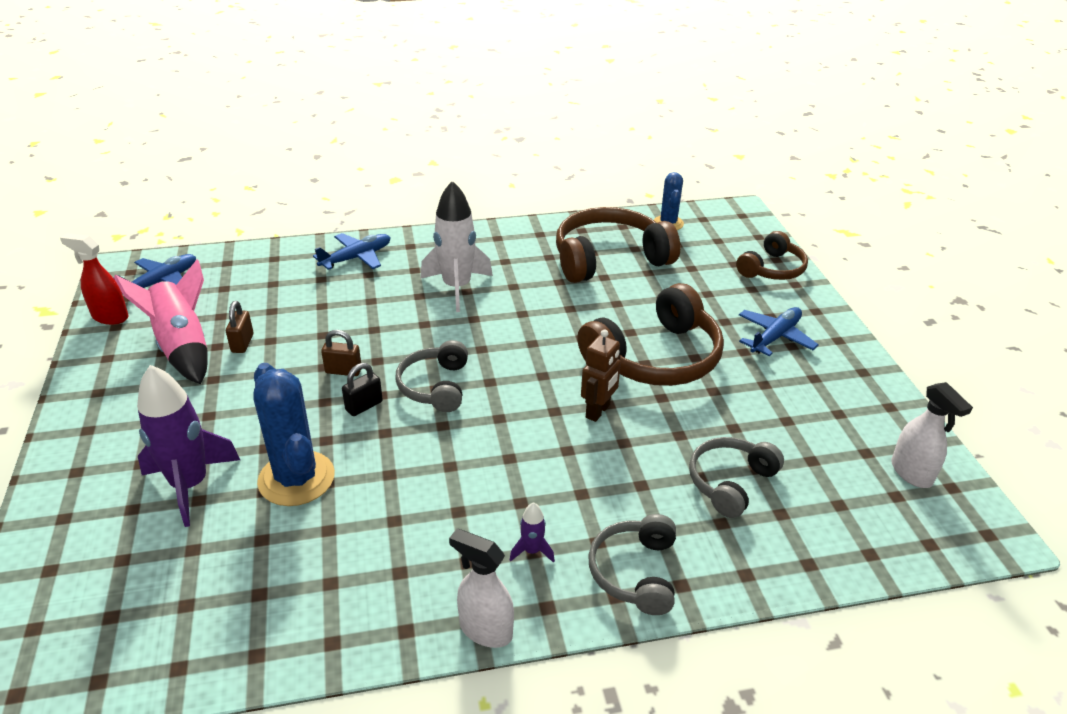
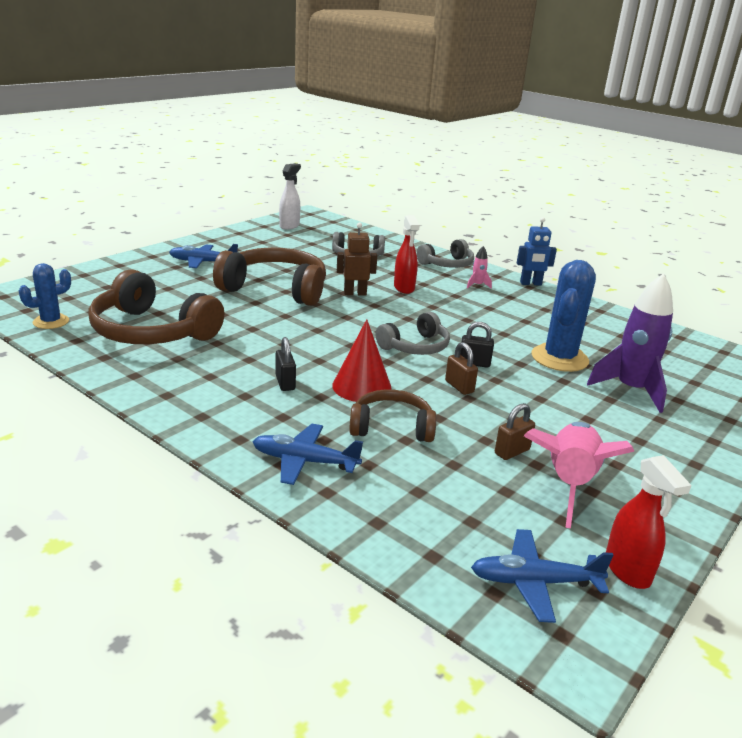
camera: 130 degrees left, 10 degrees down
white rocket [421,181,493,312] -> black padlock [275,337,296,391]
white spray bottle [449,529,514,648] -> blue robot [517,217,557,286]
purple rocket [510,502,555,563] -> pink rocket [467,246,492,289]
brown headphones [736,231,808,280] -> brown headphones moved to [349,389,436,442]
none -> red cone [332,319,392,402]
none -> red spray bottle [394,215,420,294]

